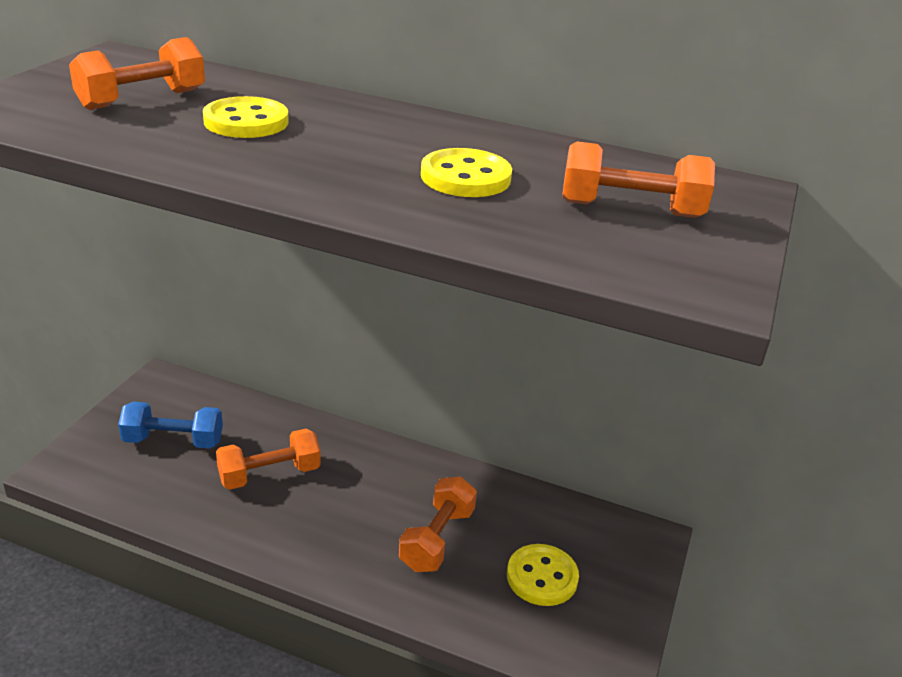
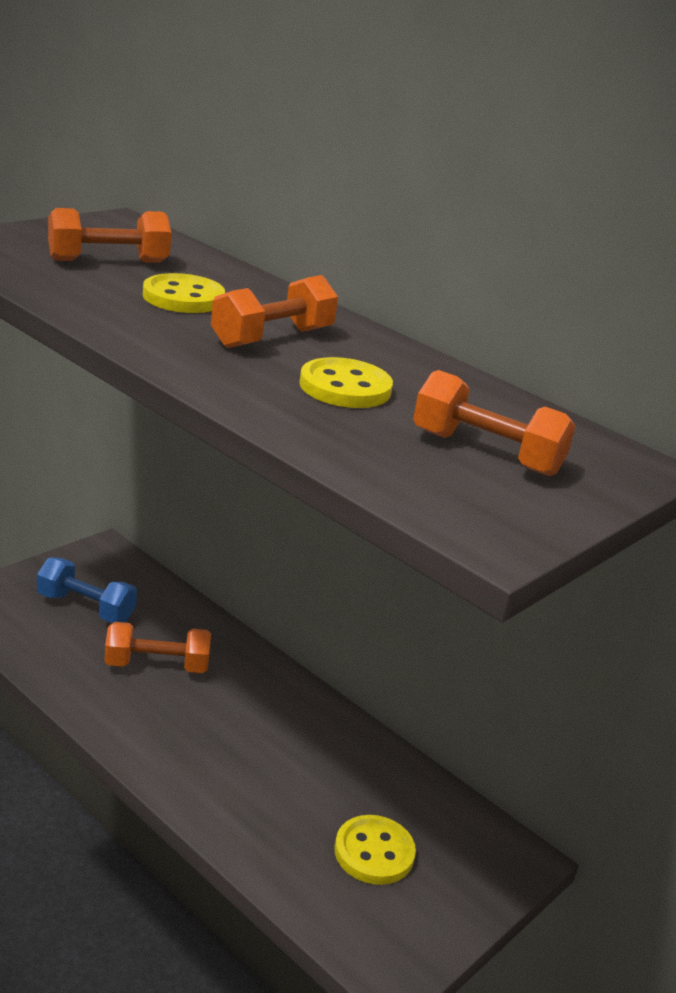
camera: 20 degrees right, 5 degrees down
orange dumbbell [399,476,477,572] -> orange dumbbell moved to [211,275,338,348]

